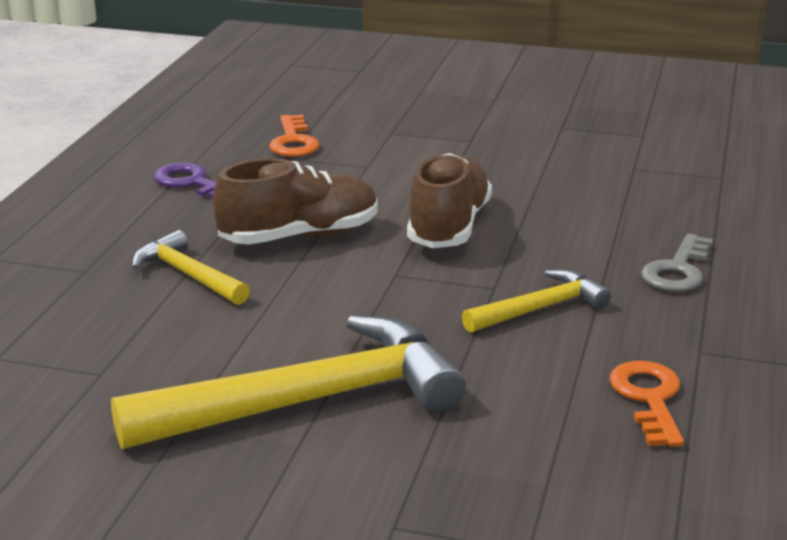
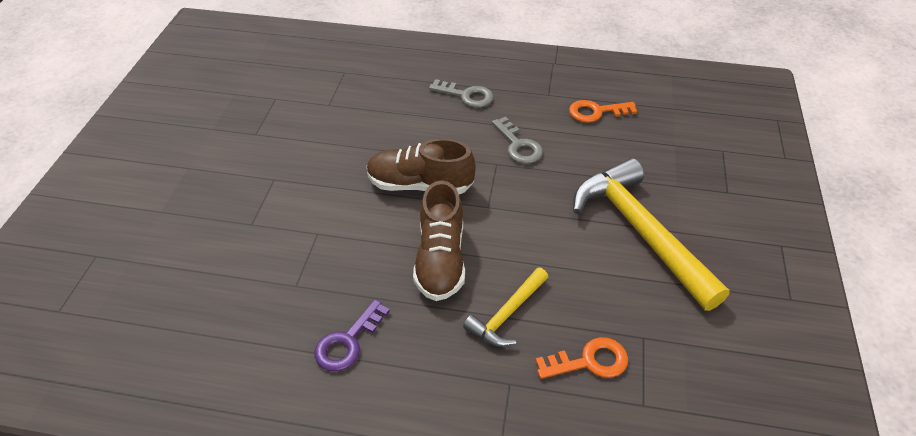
camera: 95 degrees left, 20 degrees up
brown shoe [213,158,377,245] -> brown shoe turned 150 degrees counterclockwise [413,181,465,301]
orange key [269,115,319,157] -> orange key moved to [535,337,628,379]
yellow hammer [462,269,611,333] -> grey key [492,117,543,164]

